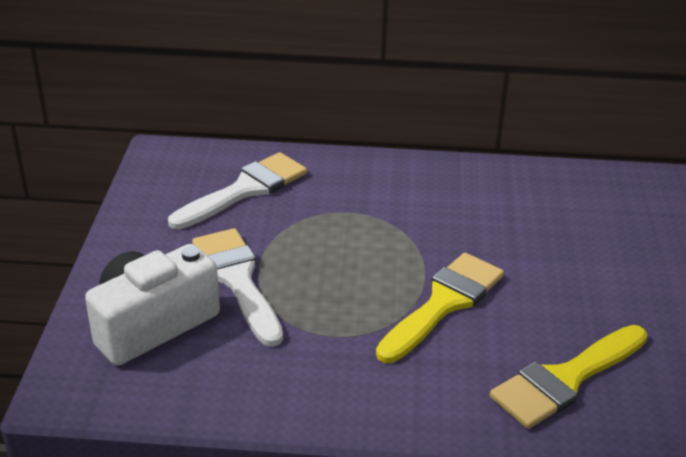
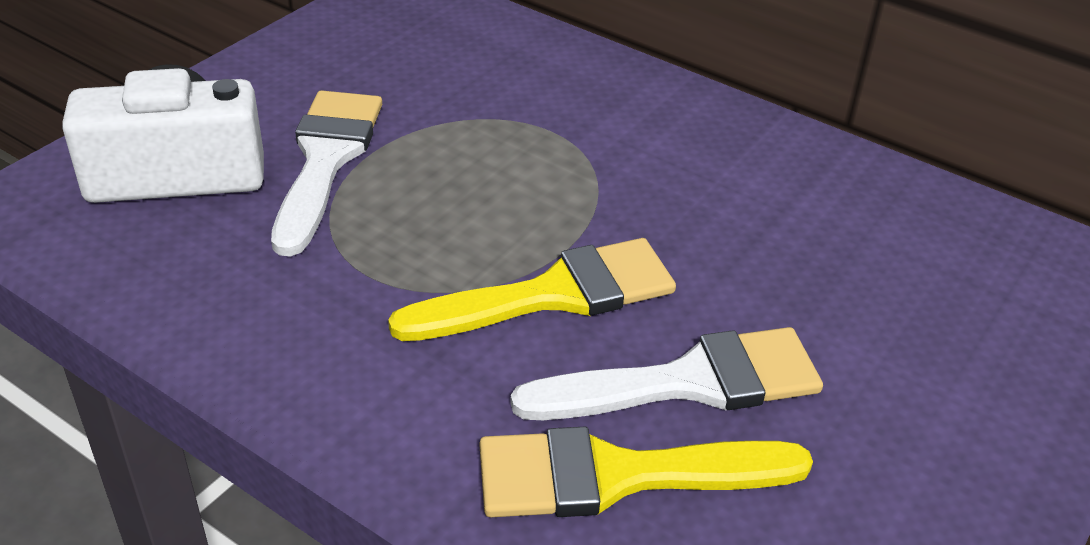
camera: 30 degrees right, 5 degrees up
white brush [168,152,307,230] -> white brush moved to [510,327,823,420]

